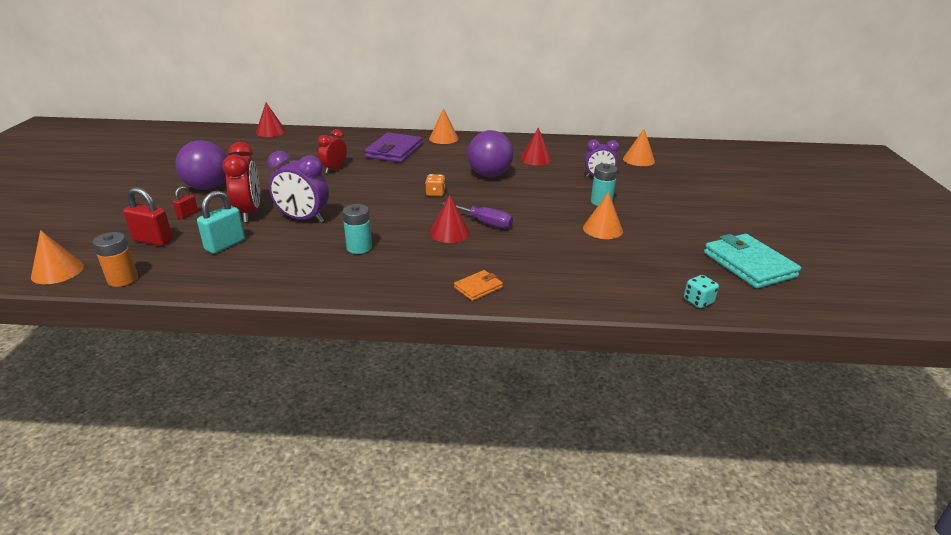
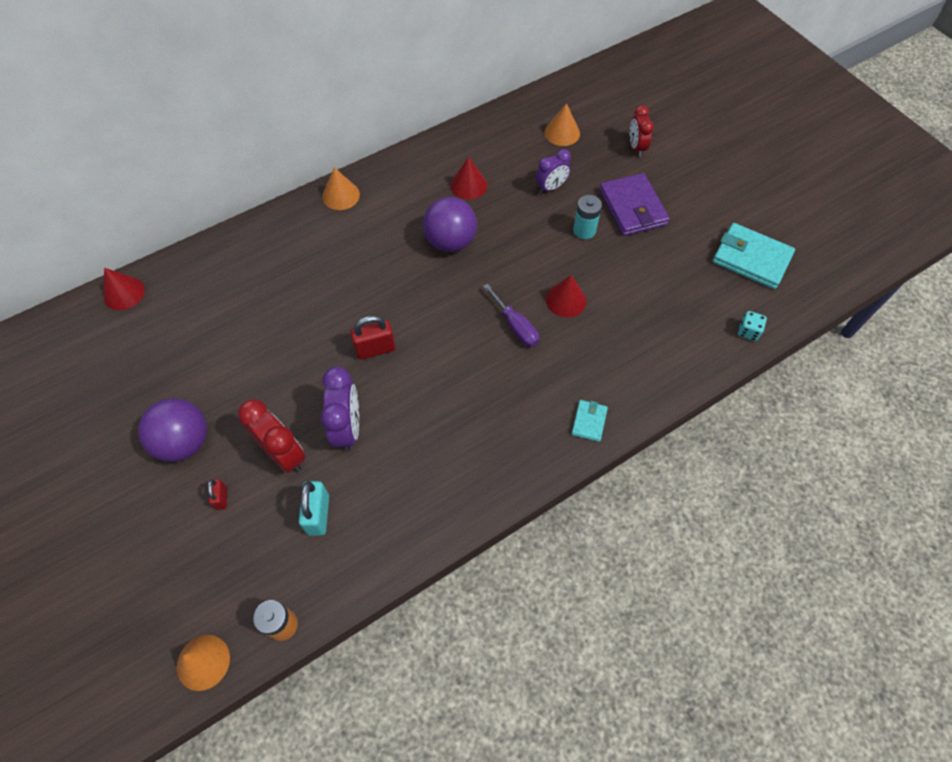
camera: 35 degrees left, 30 degrees up
red padlock [123,187,173,246] -> red padlock moved to [350,315,395,360]
purple clock [267,151,329,223] -> purple clock turned 75 degrees counterclockwise [321,367,359,452]
red clock [318,129,347,173] -> red clock moved to [630,105,654,157]
turquoise battery [342,204,372,254] -> none
purple wallet [365,132,422,163] -> purple wallet moved to [599,173,670,236]
orange dice [425,174,445,197] -> none
red cone [430,195,470,243] -> red cone moved to [546,275,587,318]
purple screwdriver [442,202,513,228] -> purple screwdriver turned 60 degrees clockwise [483,284,539,347]
orange wallet [454,270,503,301] -> turquoise wallet [572,400,608,442]
orange cone [583,192,623,239] -> none

